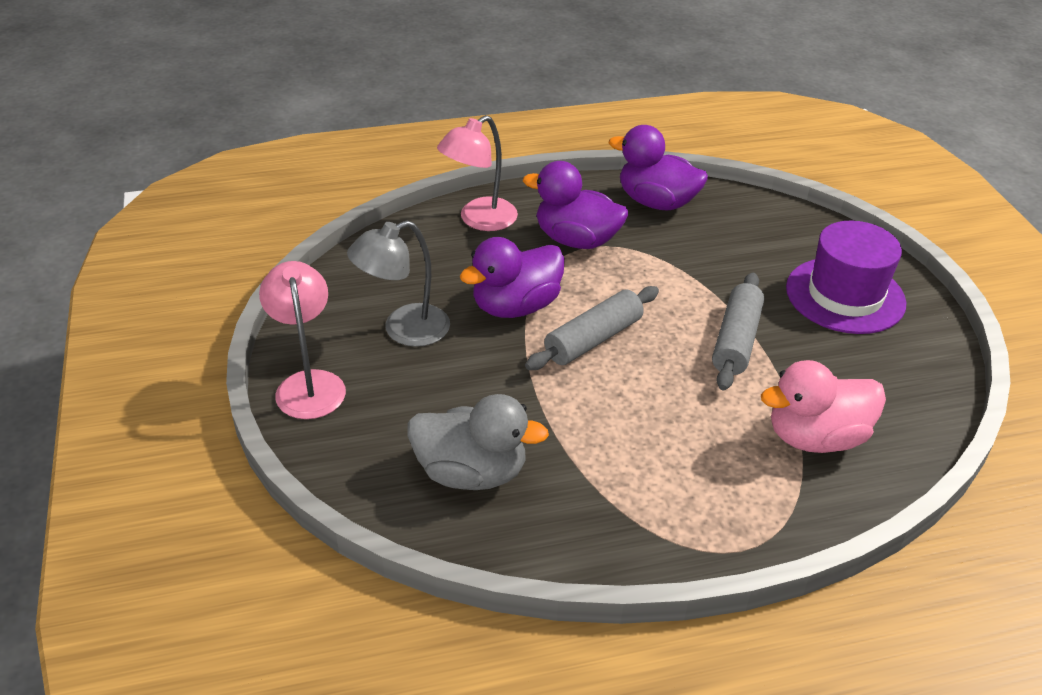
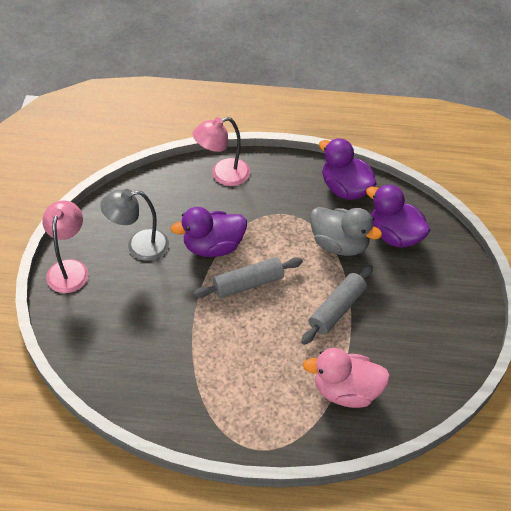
camera: 20 degrees right, 10 degrees up
grey duck [407,394,549,490] -> grey duck moved to [310,207,382,256]
purple duck [523,161,628,249] -> purple duck moved to [366,184,430,248]
purple hat [786,221,906,334] -> none

